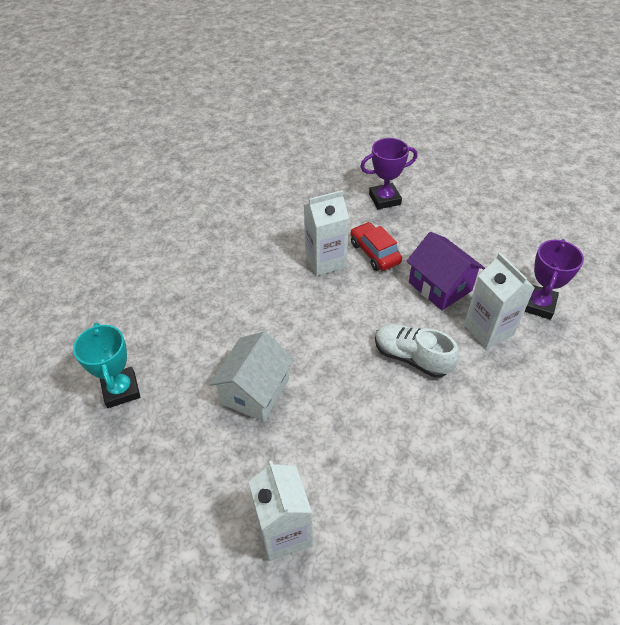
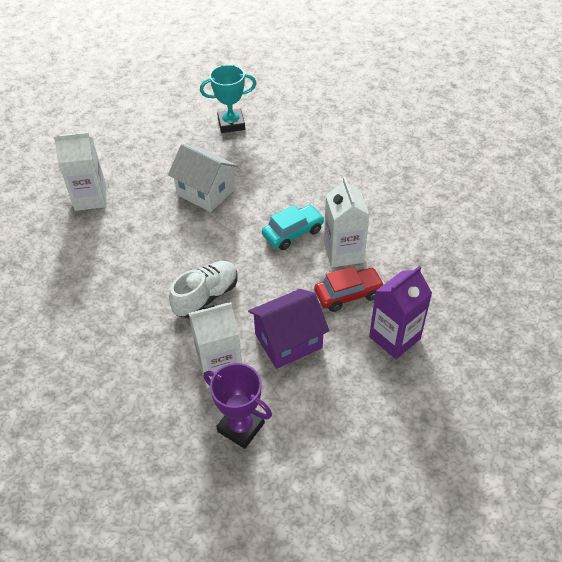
camera: 100 degrees right, 0 degrees up
purple trophy [360,138,417,209] -> none
none -> turquoise car [262,205,325,250]
none -> purple carton [369,266,432,359]

